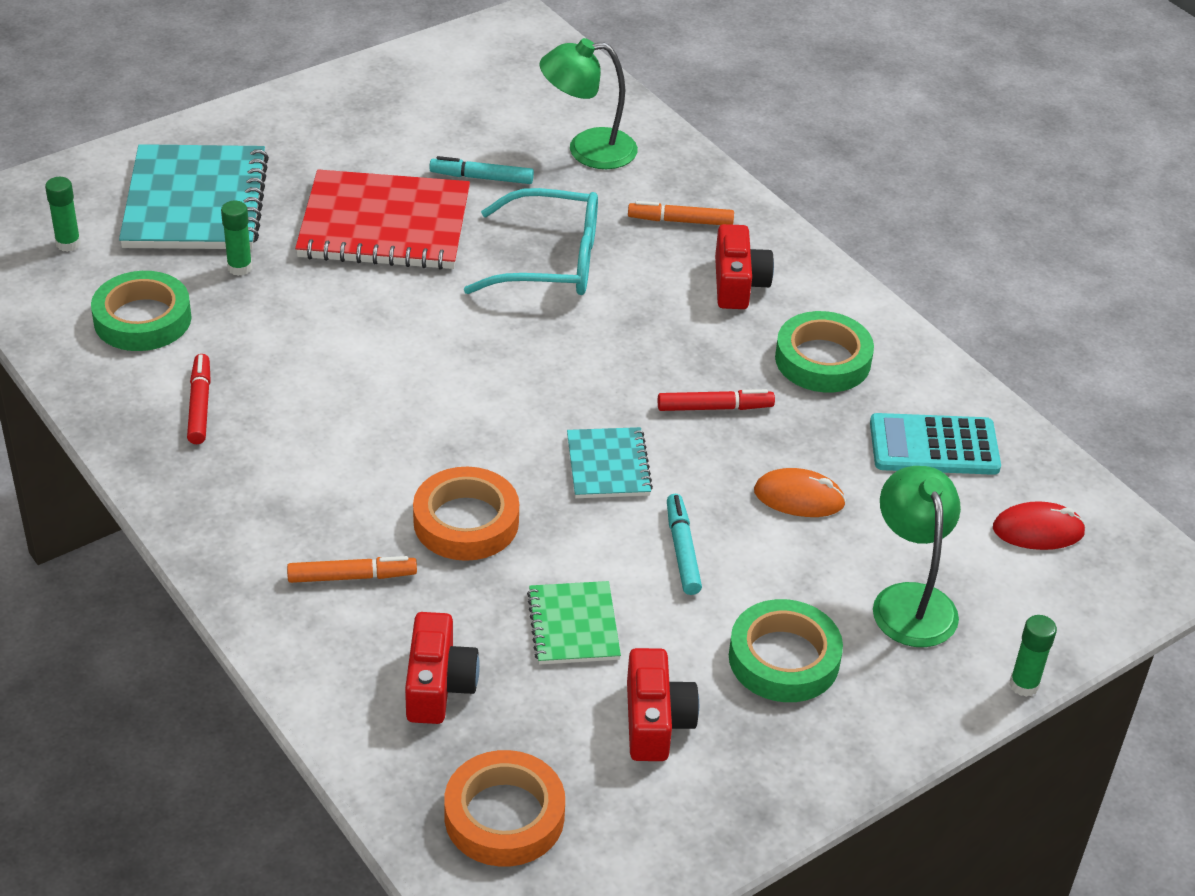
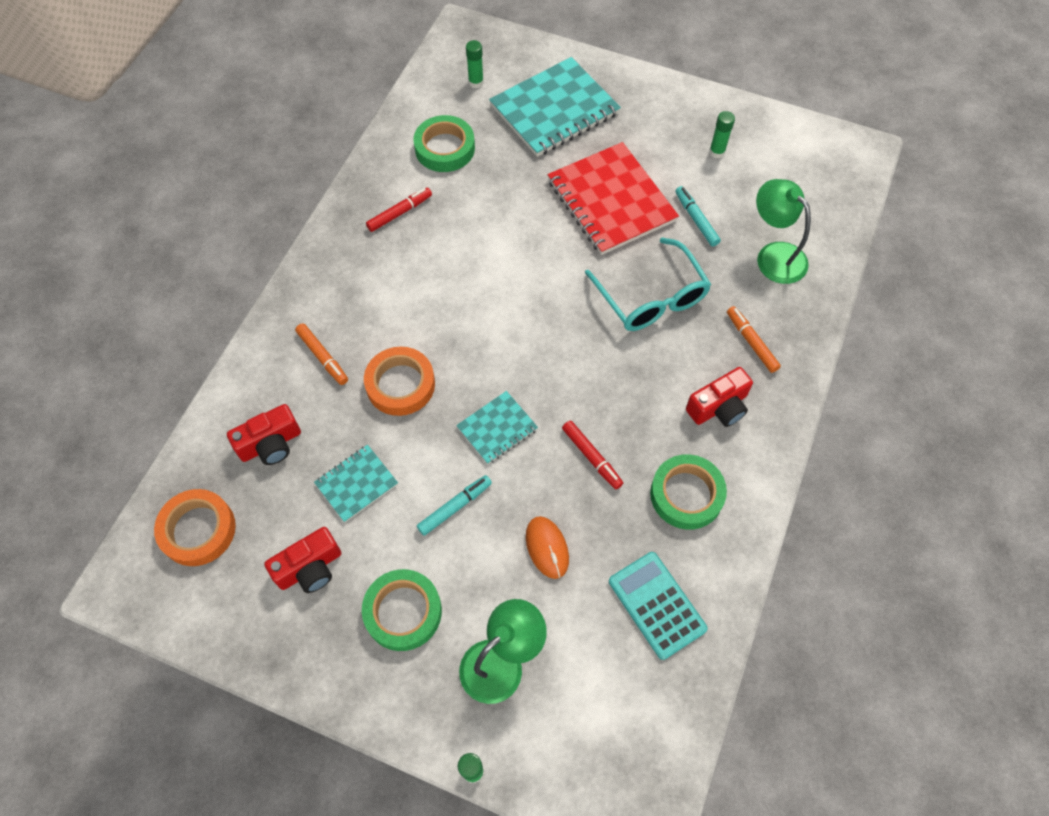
camera: 60 degrees right, 20 degrees up
green glue stick [221,201,252,276] -> green glue stick moved to [709,111,735,158]
green notebook [527,581,621,665] -> turquoise notebook [314,445,398,522]
red mouse [993,501,1086,550] -> none

